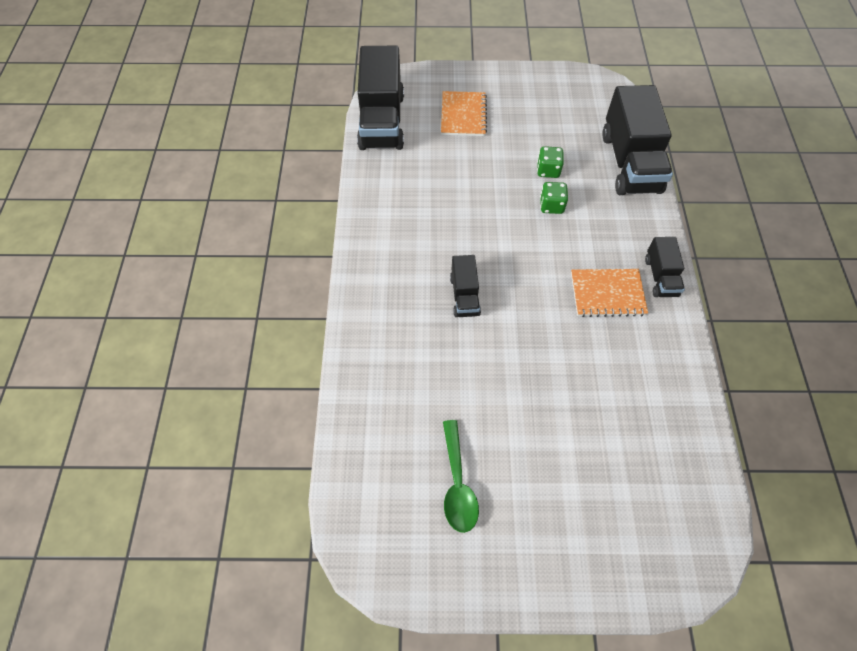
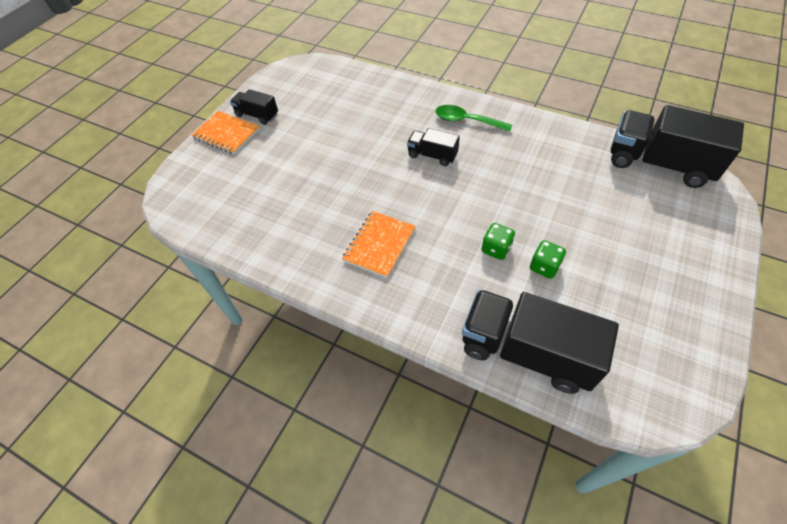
camera: 120 degrees right, 5 degrees down
orange notebook [441,91,487,136] -> orange notebook moved to [191,111,260,154]
green spoon [443,420,479,533] -> green spoon moved to [436,105,512,132]
black truck [645,237,685,297] -> black truck moved to [230,89,278,125]

